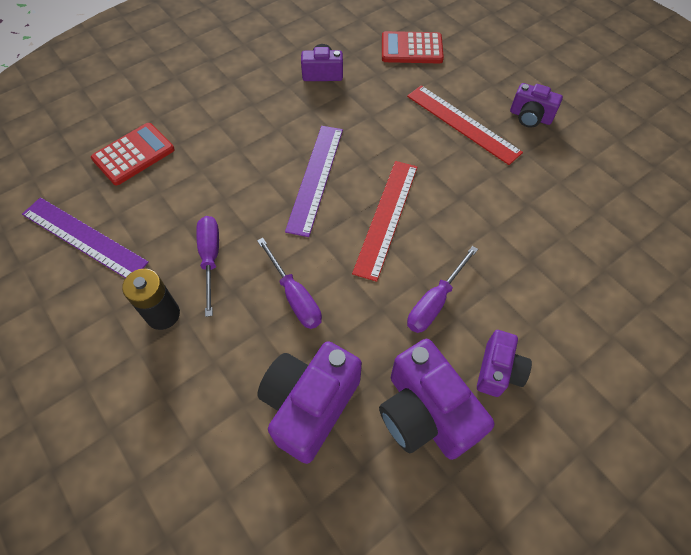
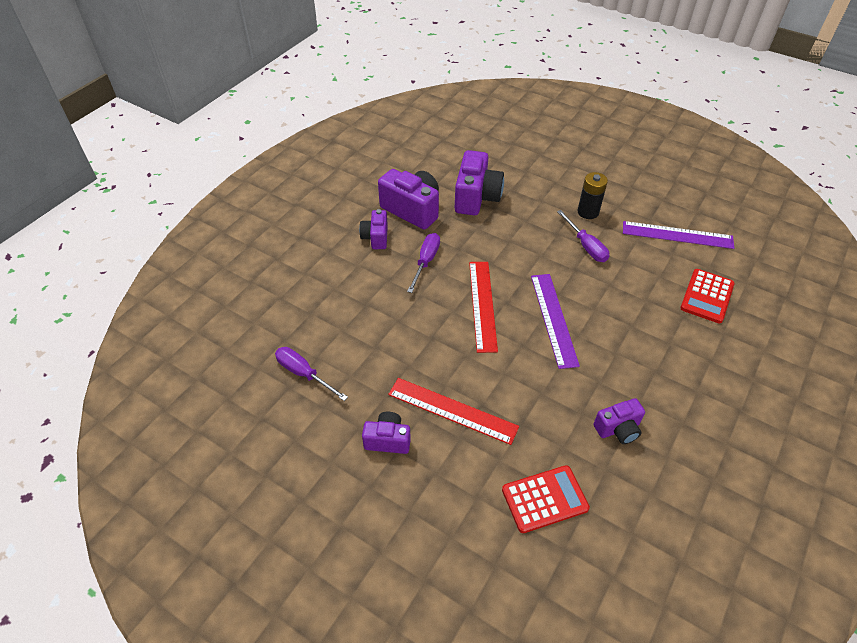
camera: 160 degrees right, 10 degrees down
purple screwdriver [257,238,322,329] -> purple screwdriver moved to [275,347,348,401]

